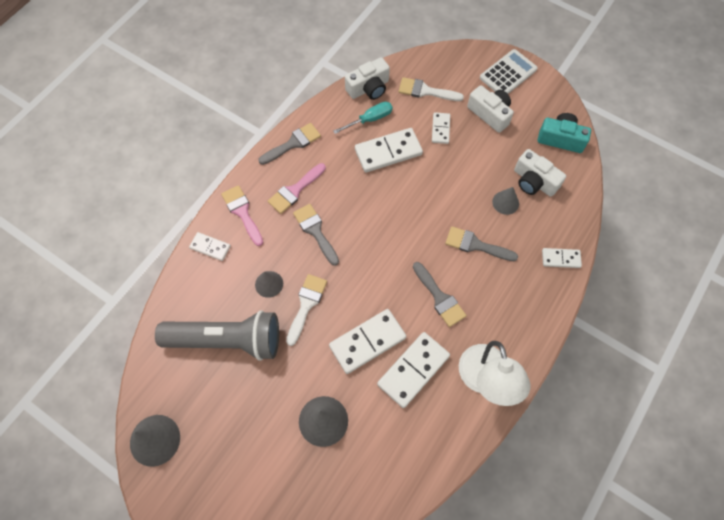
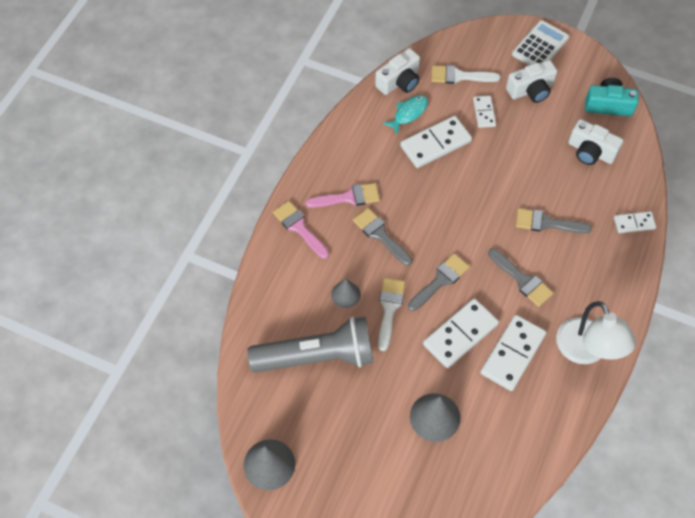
camera: 10 degrees left, 5 degrees down
white domino [189,232,231,261] -> none
grey brush [258,123,321,165] -> grey brush moved to [408,253,470,311]
pink brush [268,163,326,214] -> pink brush turned 135 degrees counterclockwise [306,183,380,208]
turquoise screwdriver [333,102,393,134] -> turquoise fish [383,95,428,135]
white camera [467,85,514,133] -> white camera turned 120 degrees clockwise [506,60,557,103]
grey cone [492,187,519,215] -> none

